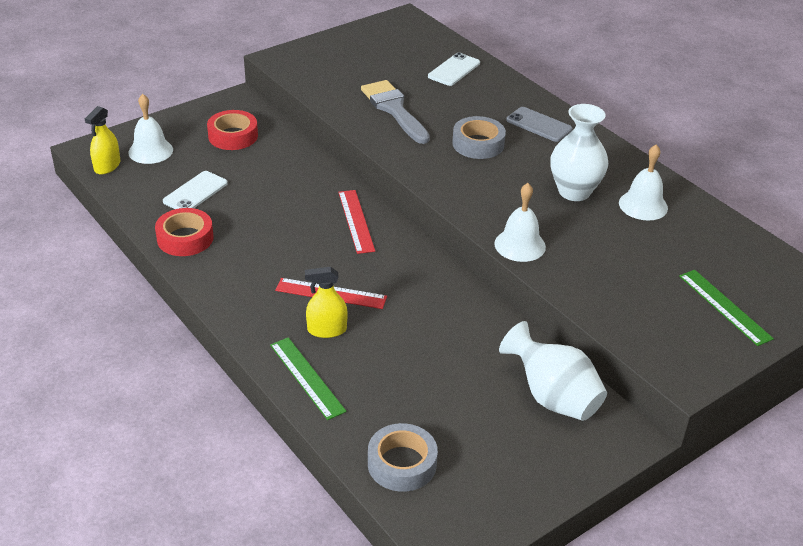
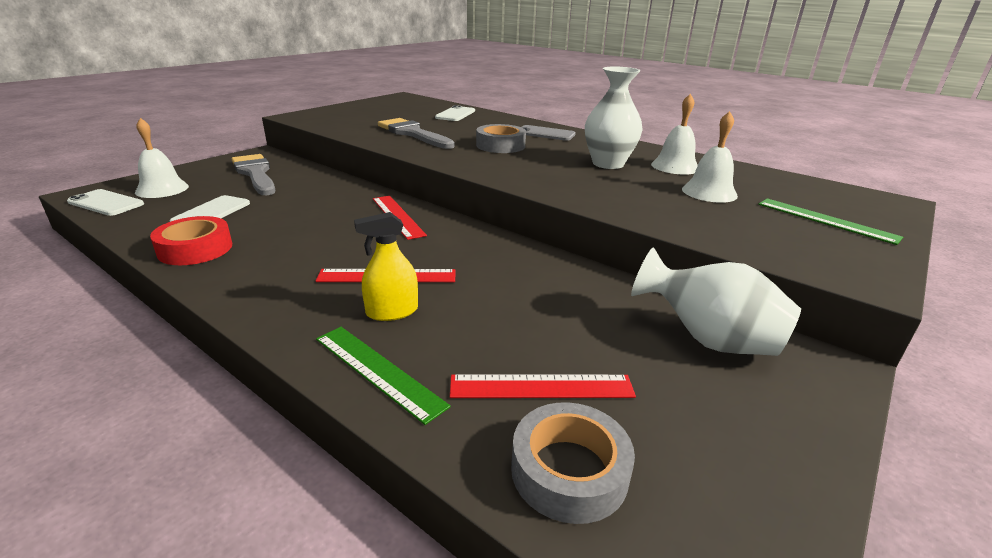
camera: 15 degrees left, 10 degrees down
yellow spray bottle [85,106,120,175] -> white phone [67,189,144,216]
red tape [207,110,258,150] -> grey brush [232,154,275,195]
white bell [494,183,546,262] -> white bell moved to [682,111,738,203]
none -> red ruler [450,375,636,398]

